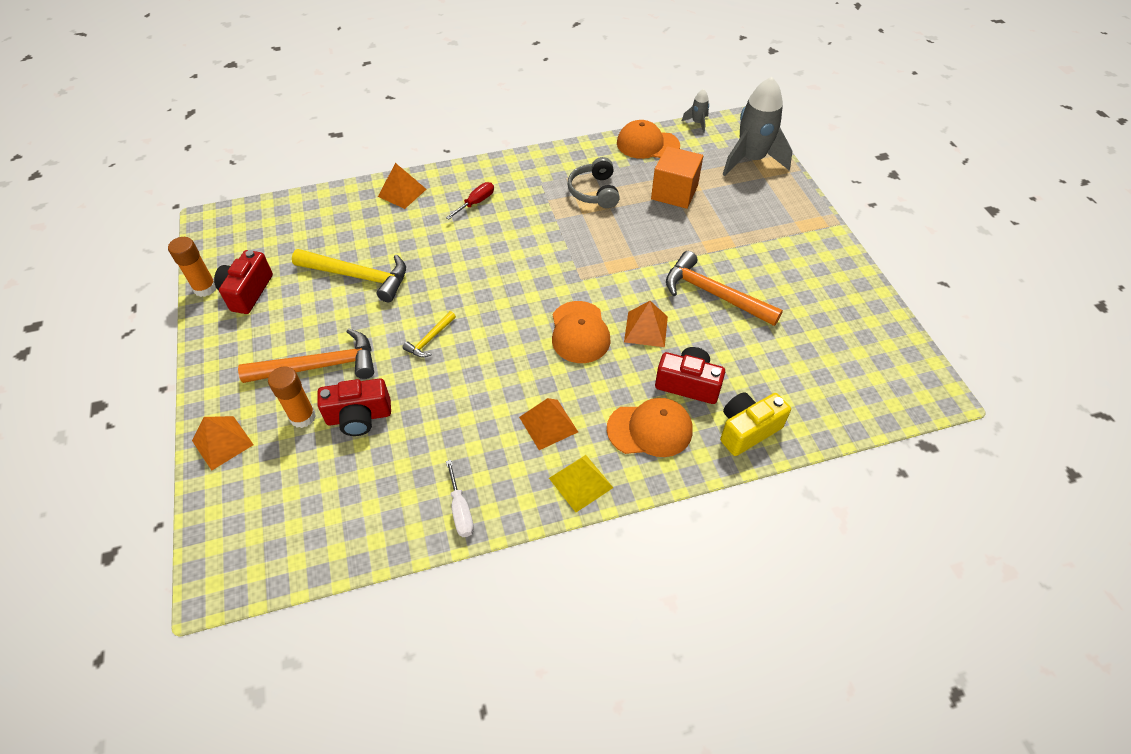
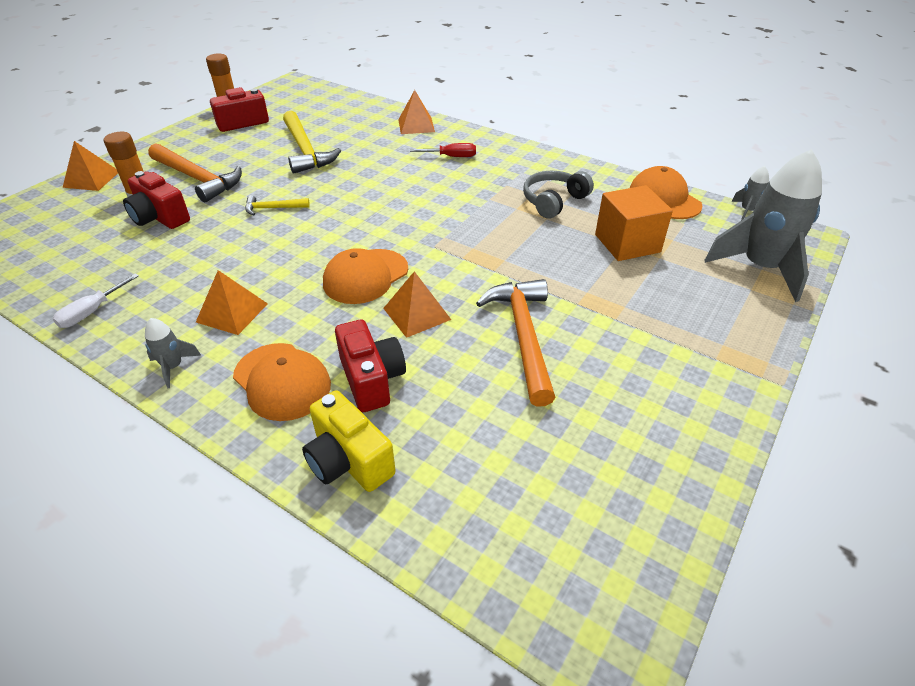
camera: 50 degrees right, 10 degrees down
yellow pyramid [549,455,613,512] -> grey rocket [145,318,201,388]
yellow camera [720,392,791,456] -> yellow camera turned 150 degrees counterclockwise [302,390,396,492]

